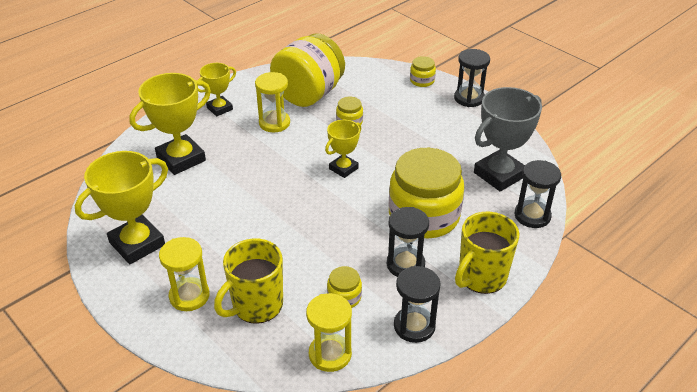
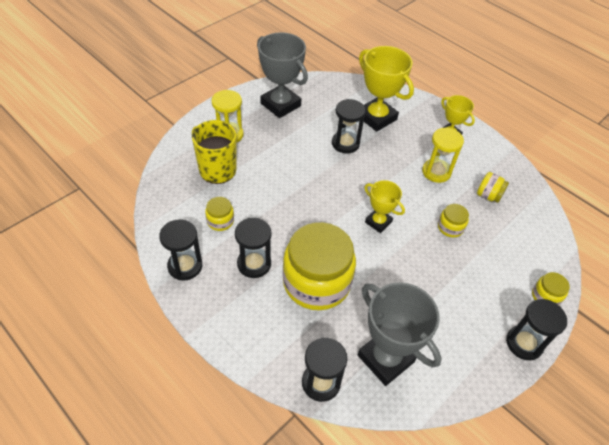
camera: 85 degrees right, 10 degrees up
yellow trophy [75,151,168,264] -> grey trophy [257,32,308,118]
yellow jar [270,33,345,107] -> yellow jar [477,172,509,203], size x0.43
yellow hourglass [306,293,352,372] -> none
yellow mug [455,212,519,294] -> none
none -> black hourglass [332,99,366,153]

